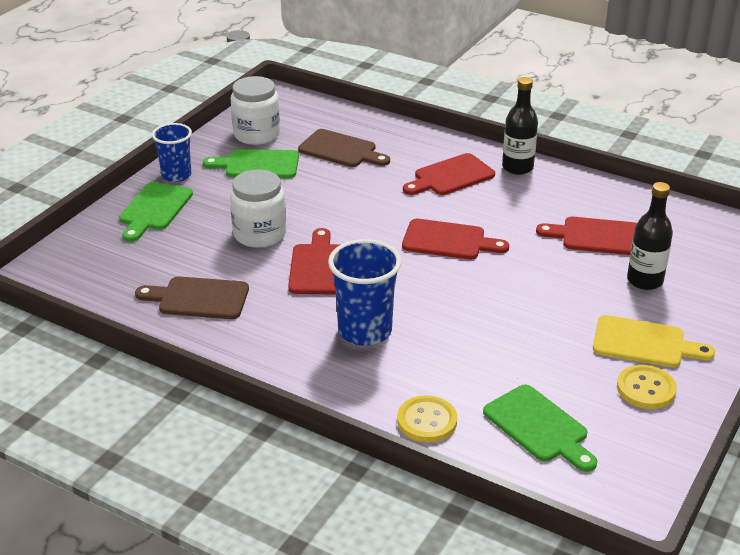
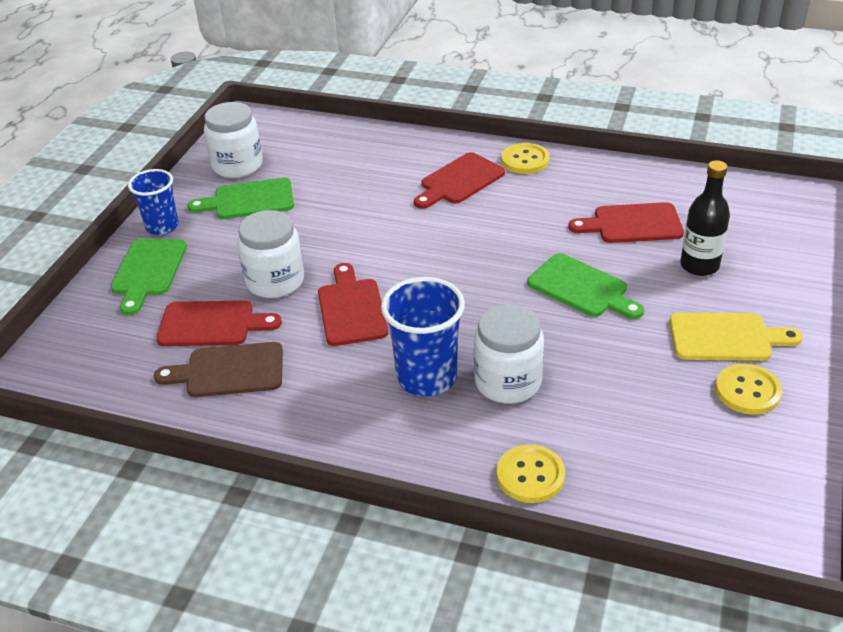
camera: 10 degrees left, 5 degrees up
brown cutting board [298,129,390,167] -> none
red cutting board [402,219,509,260] -> red cutting board moved to [156,300,282,346]
green cutting board [483,385,597,472] -> green cutting board moved to [527,253,644,319]
black bottle [502,77,538,175] -> yellow button [501,143,549,174]
none -> white jar [474,304,544,403]

